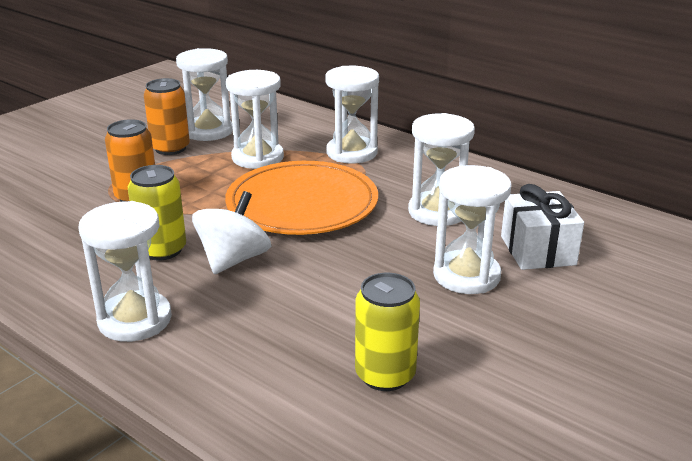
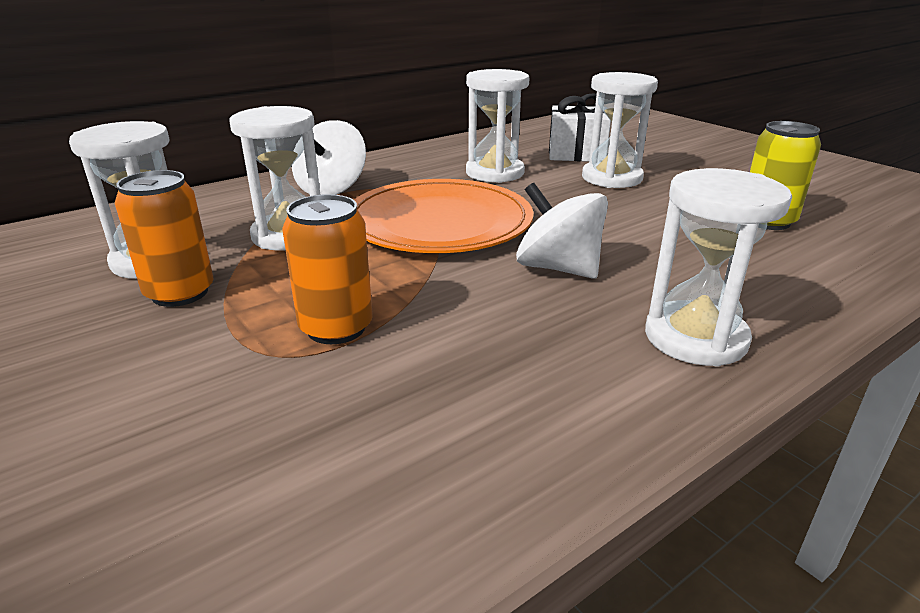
camera: 75 degrees left, 0 degrees up
yellow can [128,165,186,261] -> none
white hourglass [325,66,379,163] -> white spinning top [292,120,366,195]

